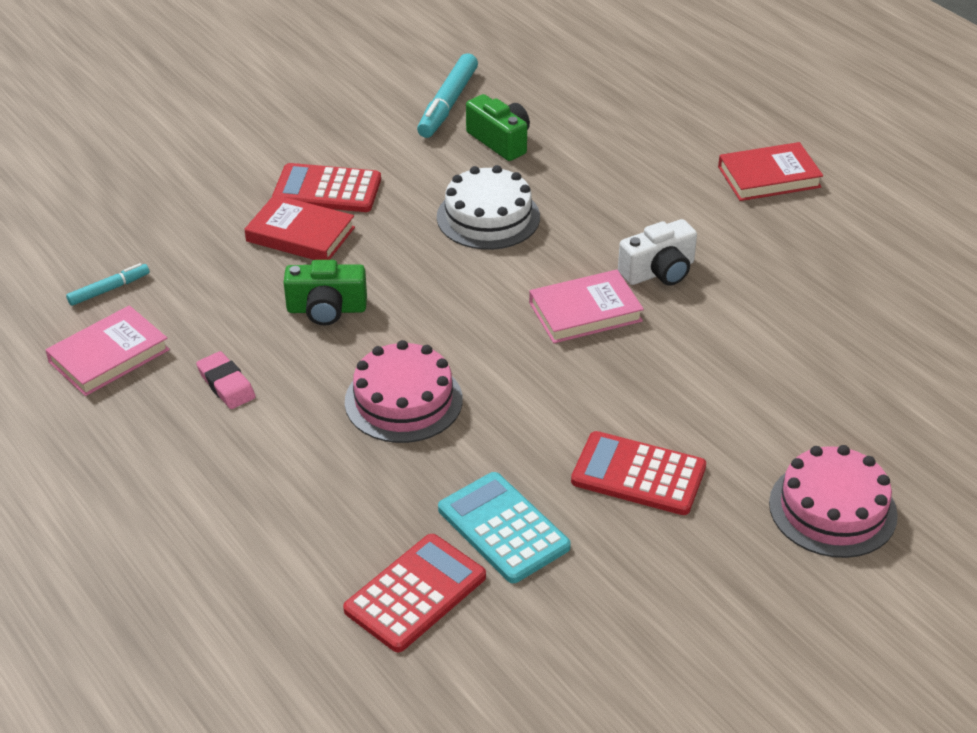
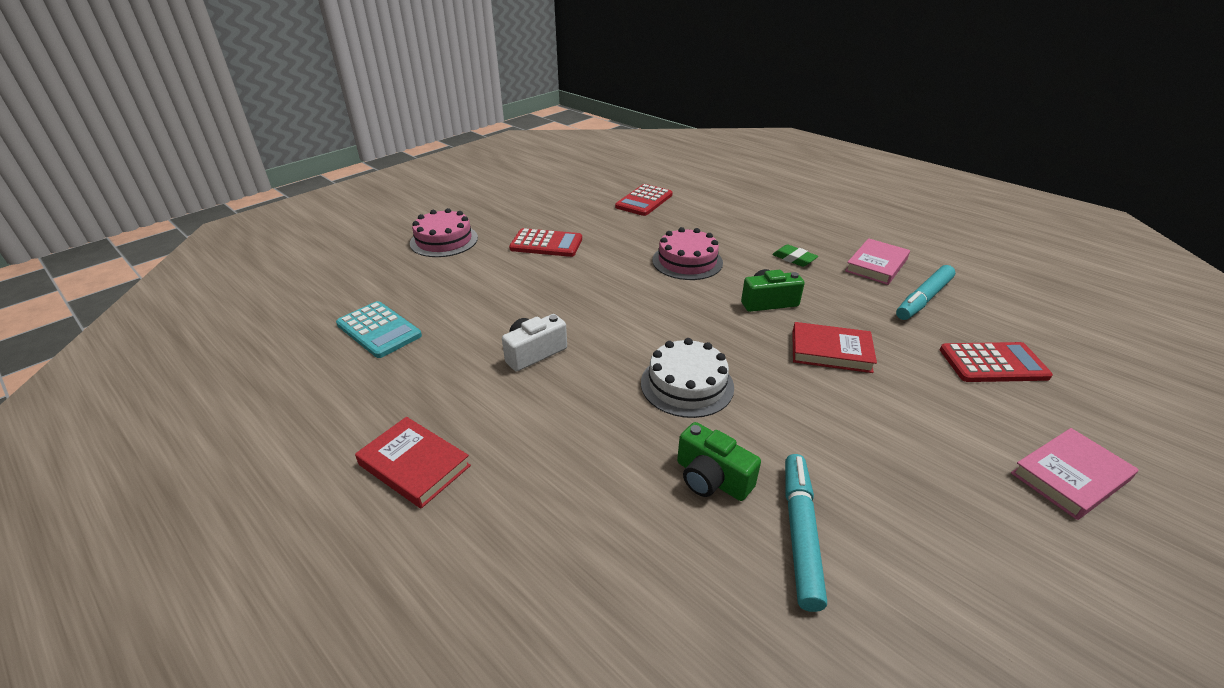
camera: 170 degrees right, 5 degrees down
turquoise marker [66,263,149,306] -> turquoise marker [896,265,955,320], size x1.80
pink eraser [196,351,256,409] -> green eraser [772,244,818,267]
red calculator [272,163,381,212] -> red calculator moved to [940,342,1053,382]
turquoise calculator [438,472,571,583] -> turquoise calculator moved to [336,301,422,358]
pink book [529,270,644,343] -> pink book moved to [1011,428,1139,520]
red book [718,142,823,201] -> red book turned 60 degrees clockwise [355,417,471,508]

